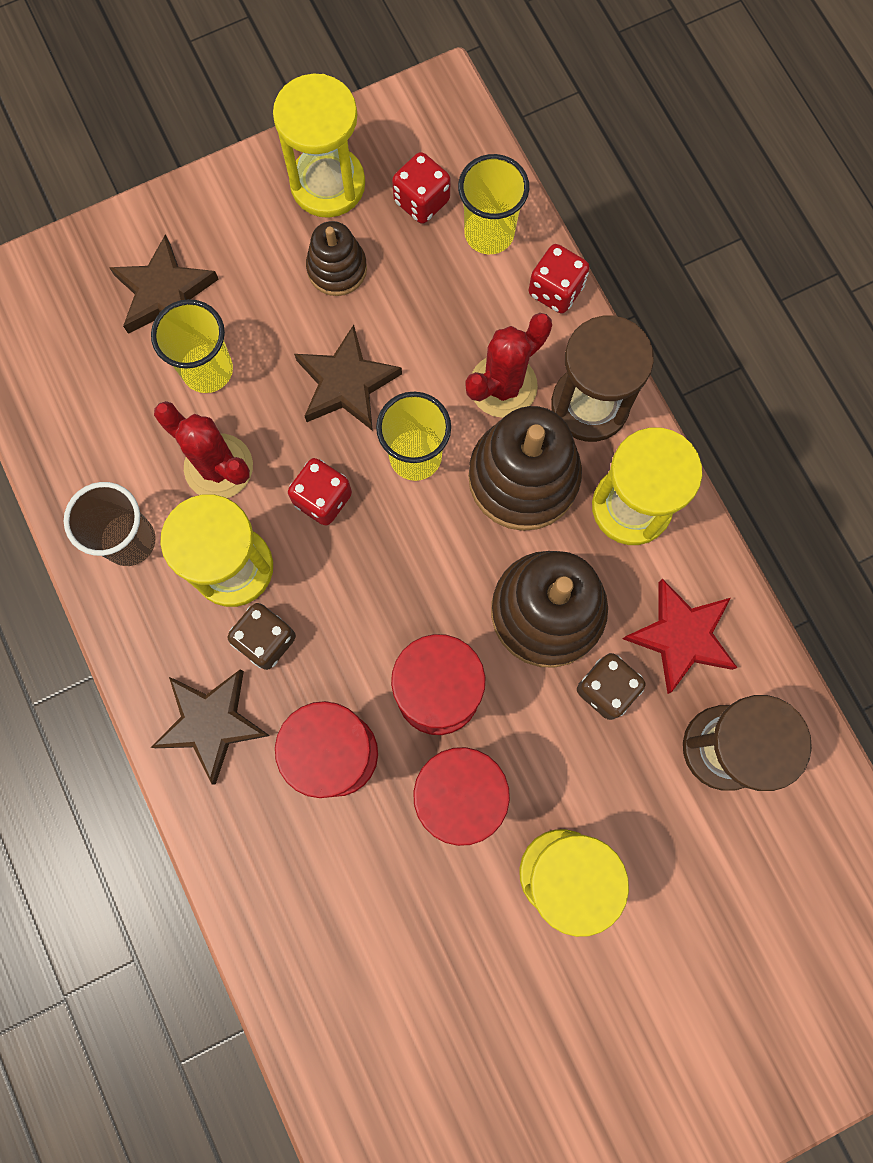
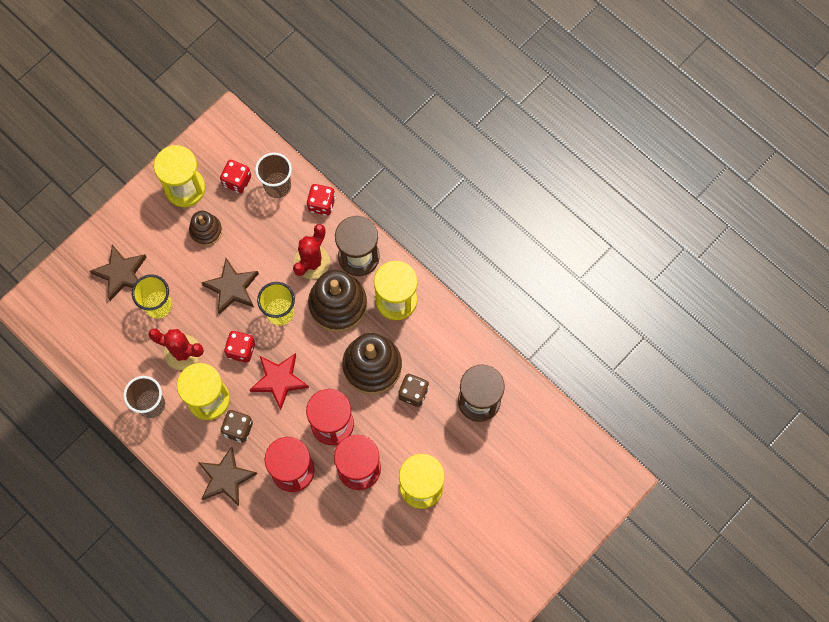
camera: 20 degrees left, 5 degrees down
yellow cup [458,154,529,254] -> brown cup [255,152,292,198]
red star [623,579,737,694] -> red star moved to [250,353,309,410]

